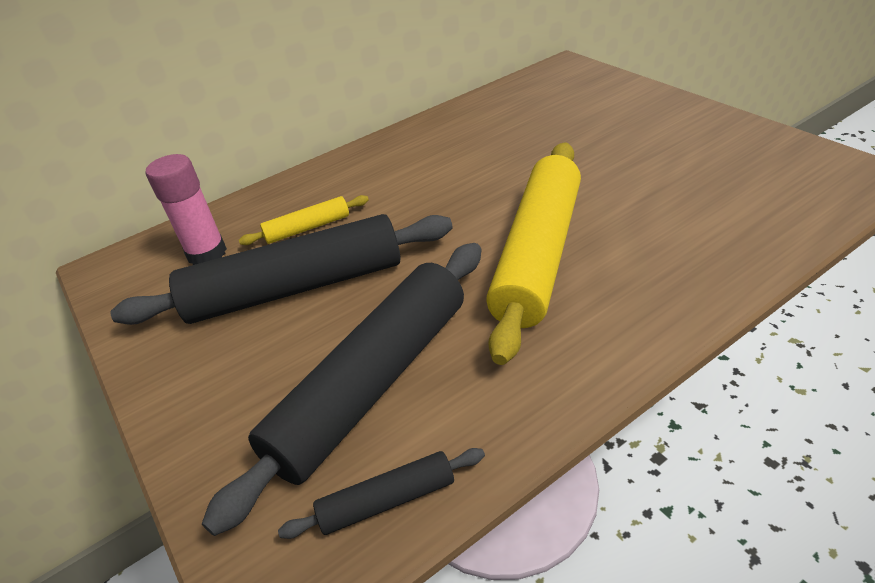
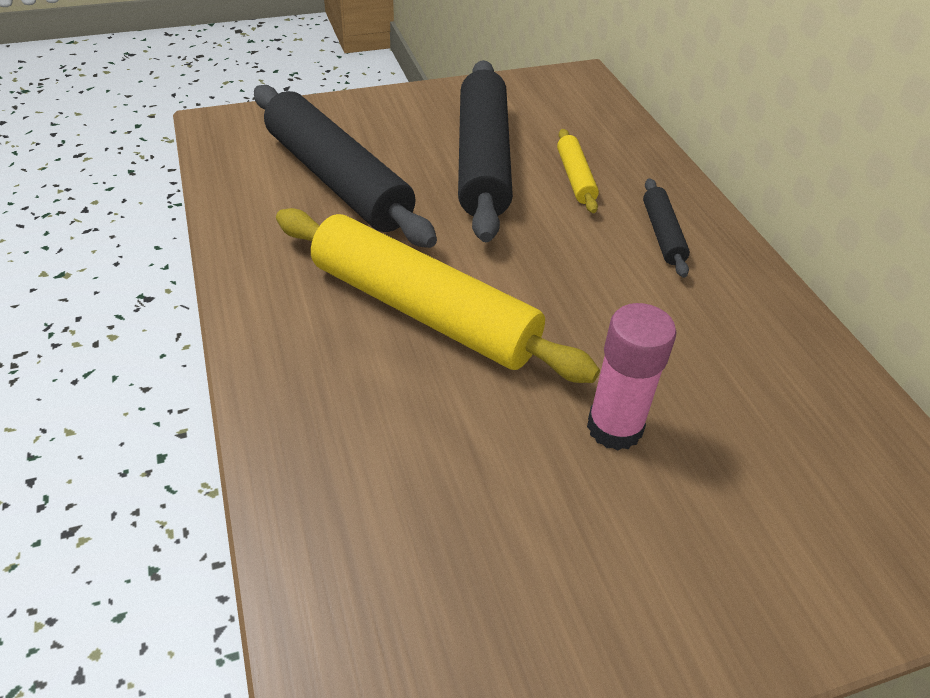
camera: 100 degrees right, 5 degrees up
pink glue stick [146,154,227,265] -> pink glue stick moved to [587,303,676,450]
black rolling pin [278,448,485,539] -> black rolling pin moved to [643,178,690,278]

